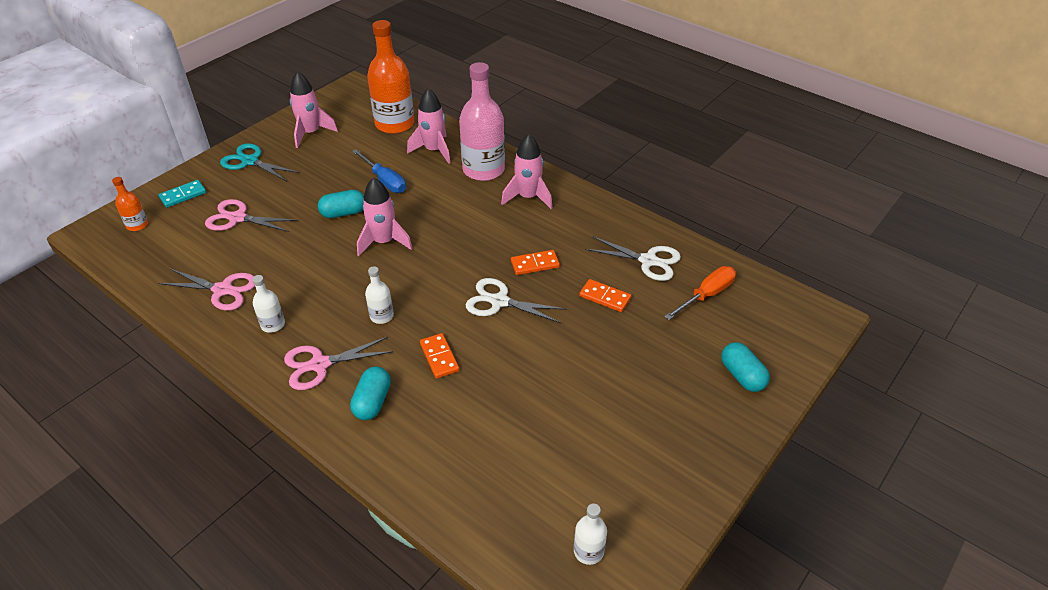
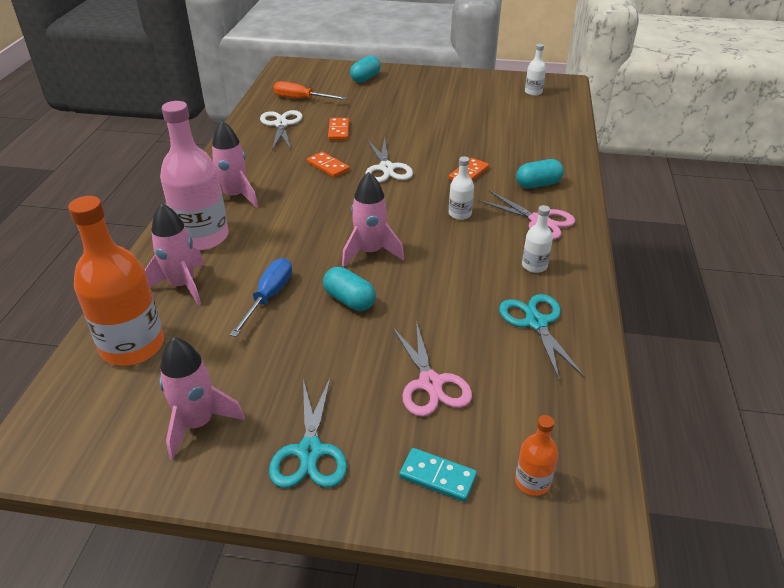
camera: 120 degrees left, 5 degrees down
pink scissors [158,269,255,311] -> turquoise scissors [499,294,585,381]

